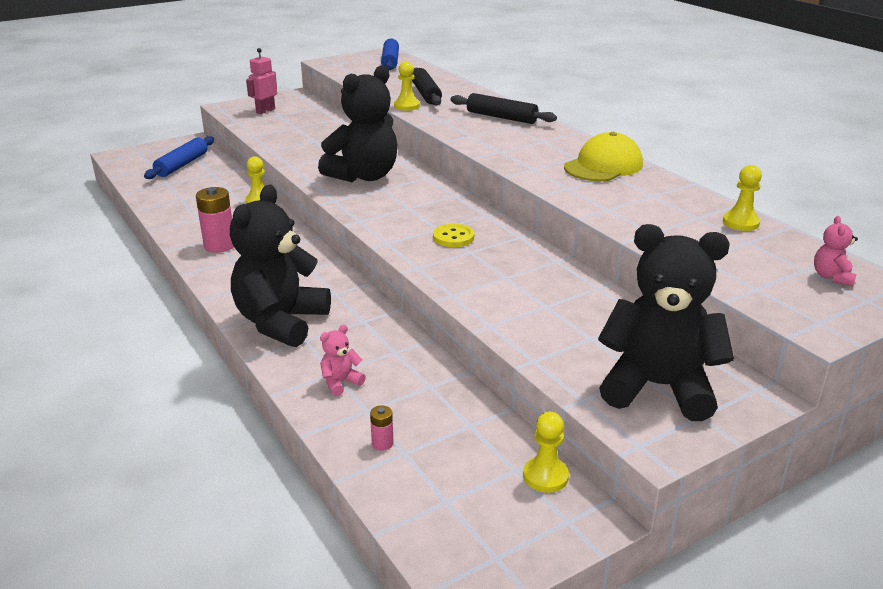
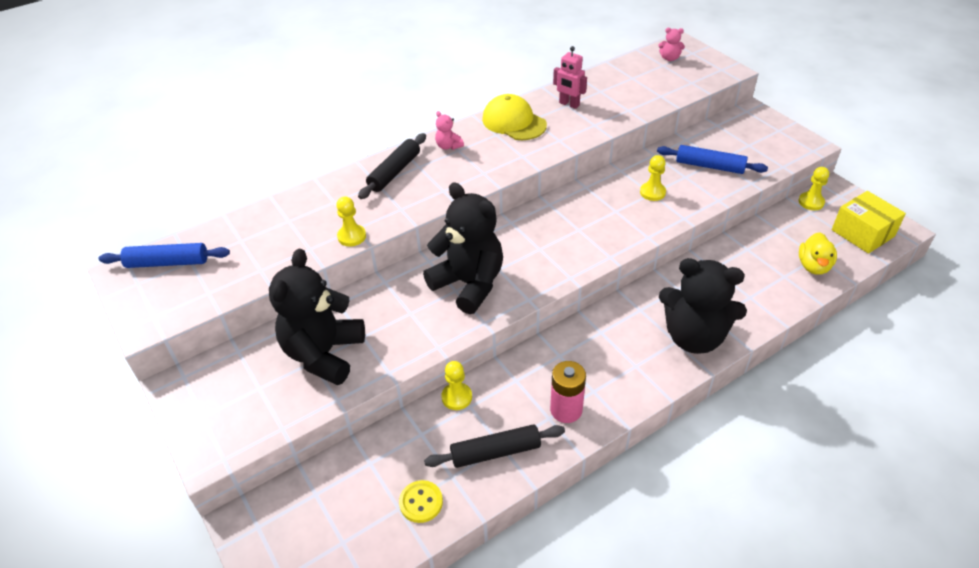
camera: 90 degrees left, 15 degrees up
blue rolling pin [144,136,214,179] -> blue rolling pin moved to [657,145,768,174]
pink robot [246,48,277,114] -> pink robot moved to [553,46,587,109]
pink teddy bear [320,325,366,396] -> pink teddy bear moved to [435,111,464,150]
pink battery [370,405,393,451] -> yellow duck [799,232,837,275]
black rolling pin [412,68,442,105] -> black rolling pin moved to [424,424,565,468]
yellow button [433,224,474,247] -> yellow button moved to [399,480,443,523]
black teddy bear [598,224,734,421] -> black teddy bear moved to [269,249,365,385]
yellow pawn [723,165,762,231] -> yellow pawn moved to [640,155,666,201]
none -> yellow box [832,191,906,254]

